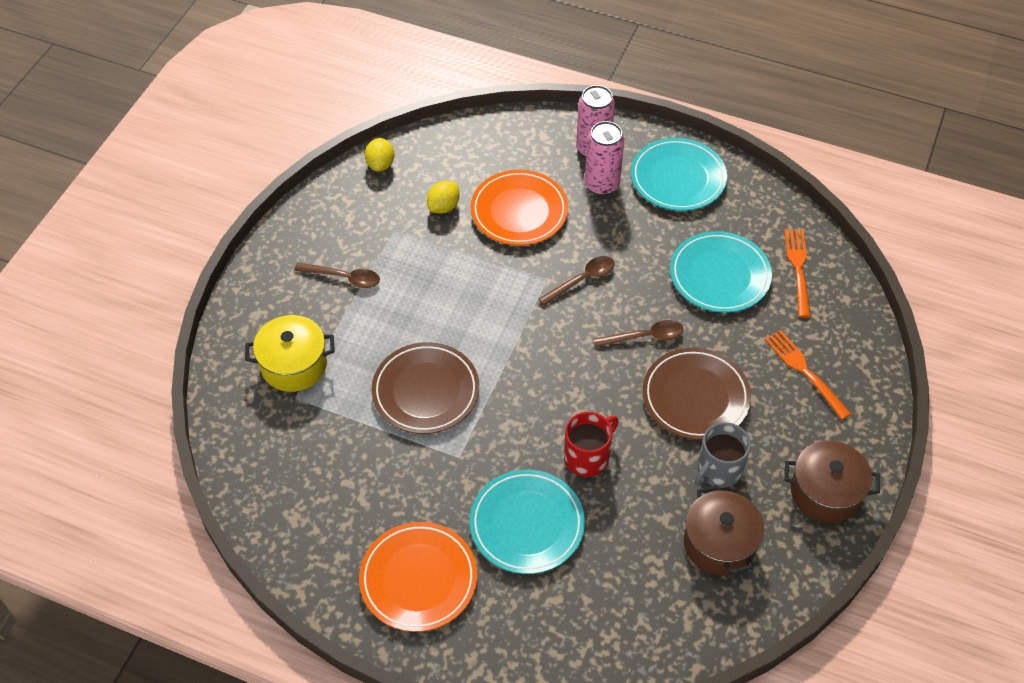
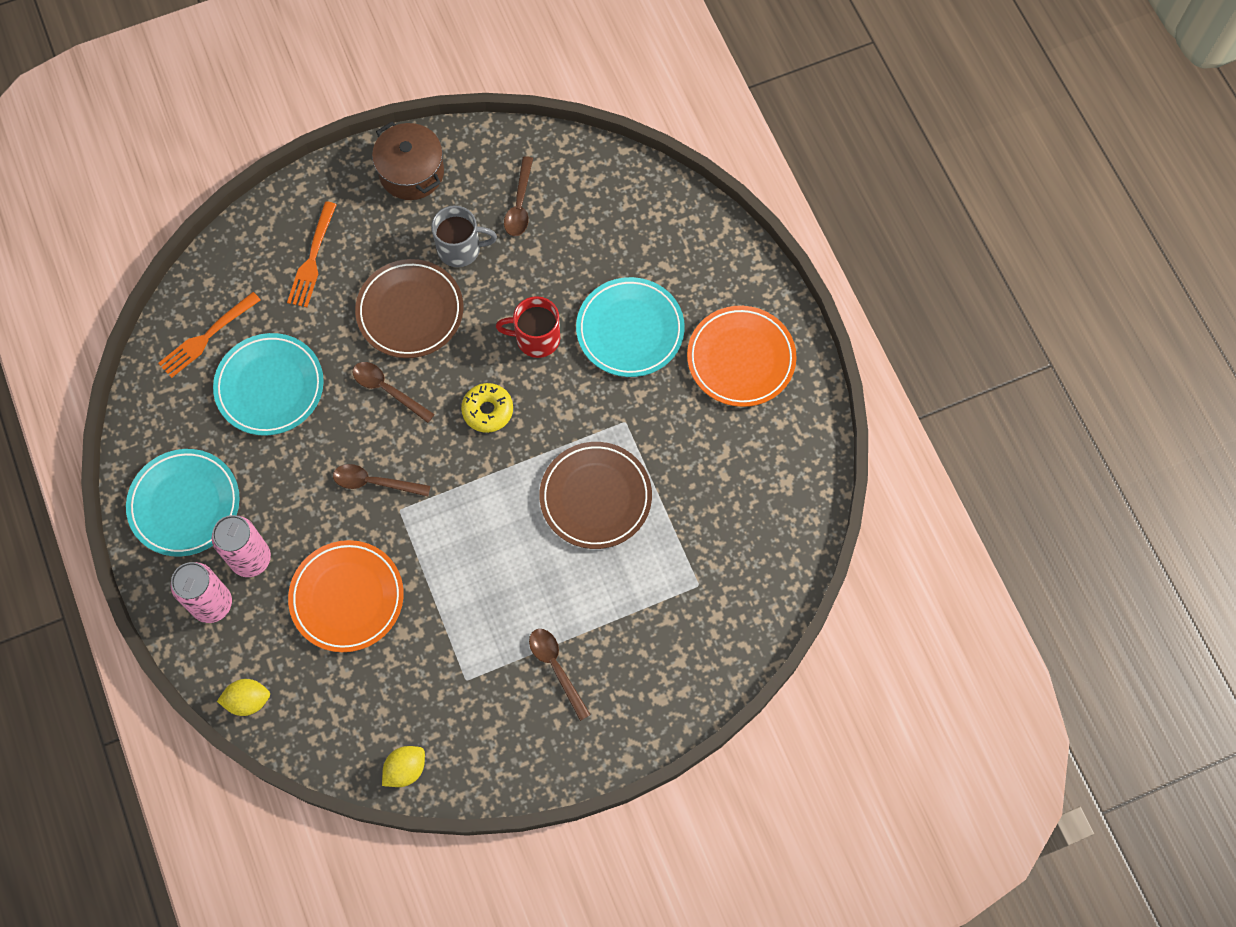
camera: 135 degrees left, 15 degrees up
yellow pot [245,315,335,392] -> none
yellow lemon [427,181,460,214] -> yellow lemon moved to [217,679,270,716]
brown pot [684,485,764,576] -> brown spoon [504,156,533,236]
none -> yellow donut [461,383,513,433]

